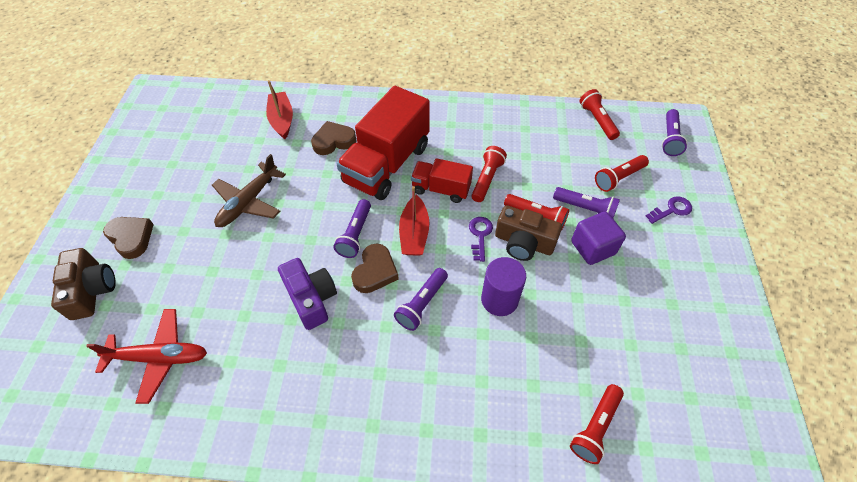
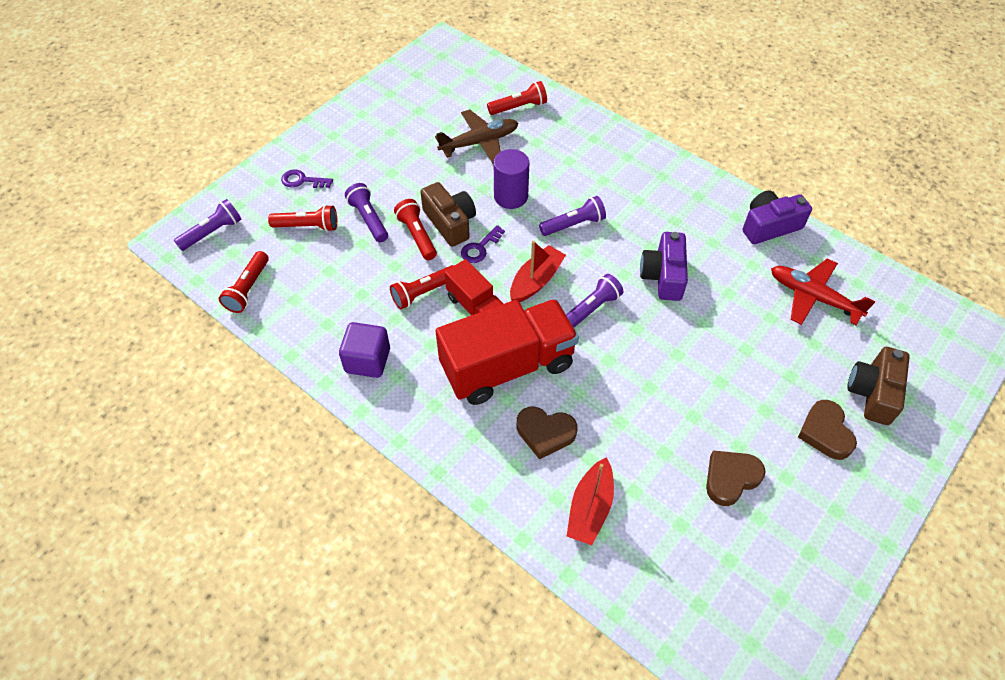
camera: 145 degrees left, 0 degrees up
brown plane [212,154,286,227] -> brown plane moved to [435,110,518,163]
brown heart [351,243,399,293] -> brown heart moved to [706,450,766,506]
purple cube [571,212,626,265] -> purple cube moved to [339,322,390,378]
none -> purple camera [743,190,812,244]

